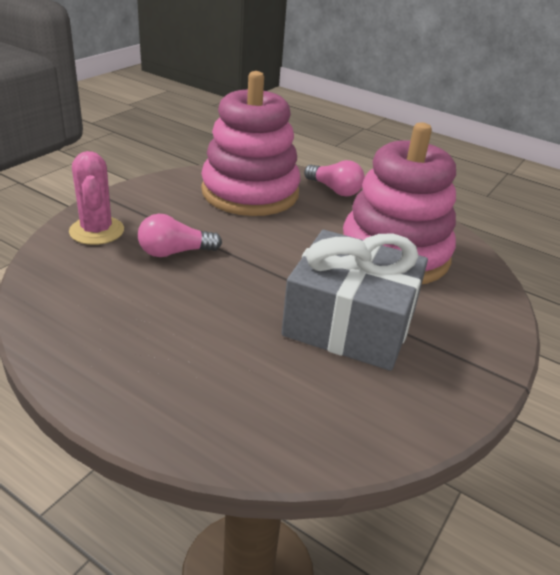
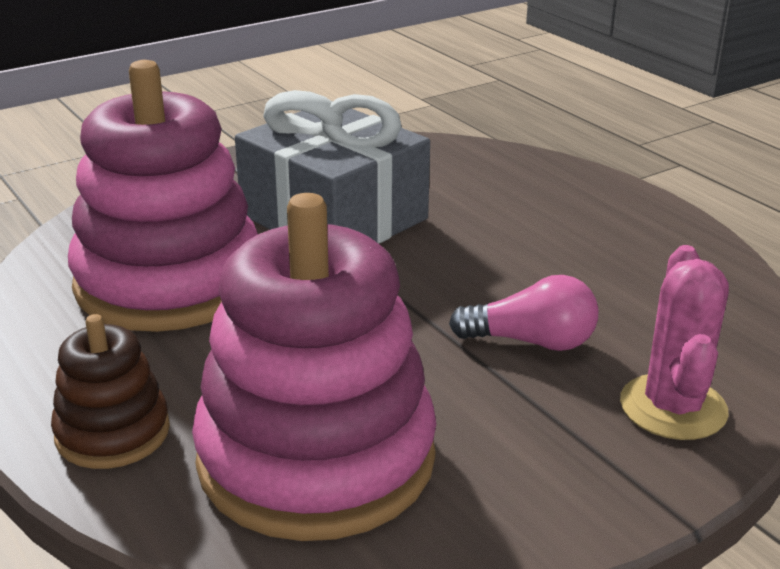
camera: 155 degrees left, 5 degrees down
pink light bulb [304,160,365,196] -> brown stacking toy [51,314,170,469]

